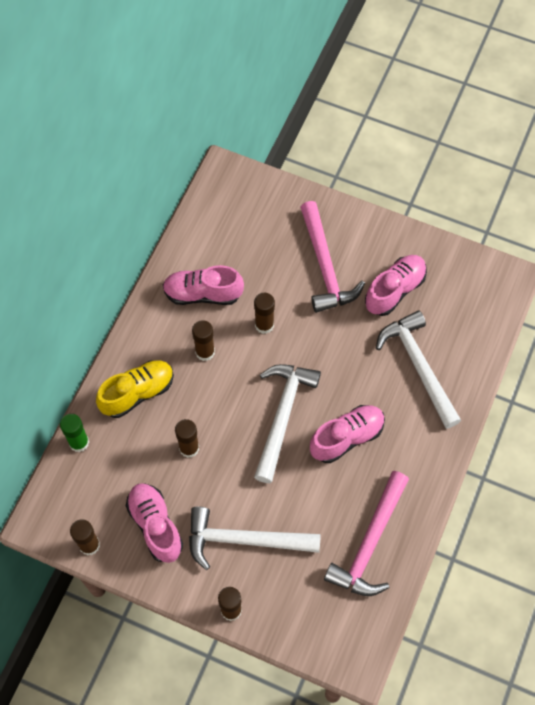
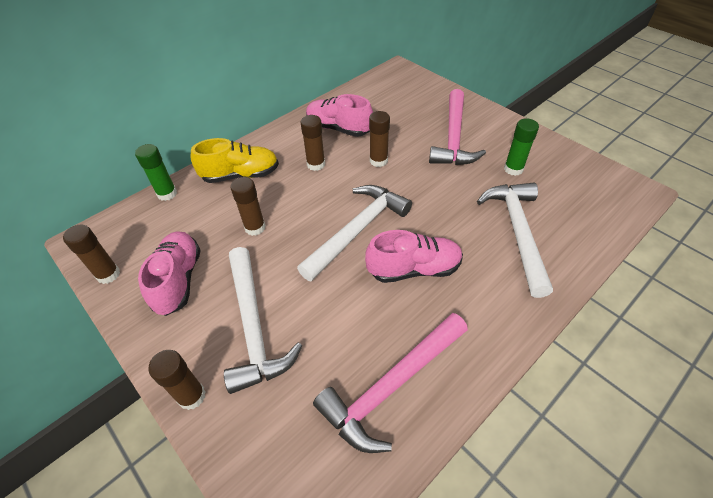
camera: 25 degrees right, 15 degrees down
white hammer [189,507,321,570] -> white hammer turned 135 degrees counterclockwise [224,247,302,394]
pink shoe [365,255,427,316] -> green glue stick [504,118,539,176]

